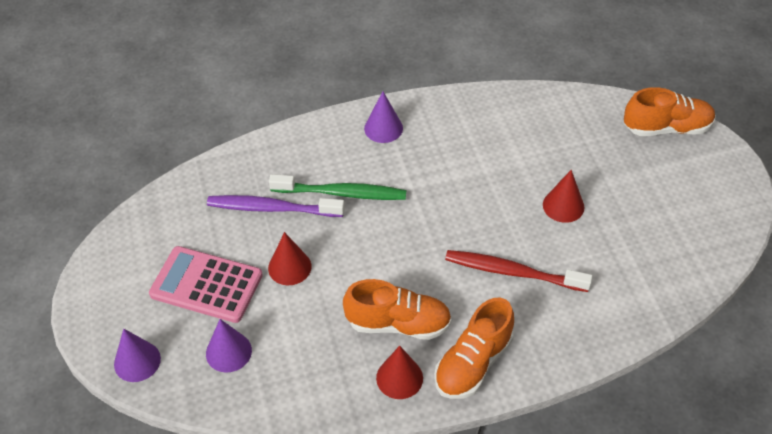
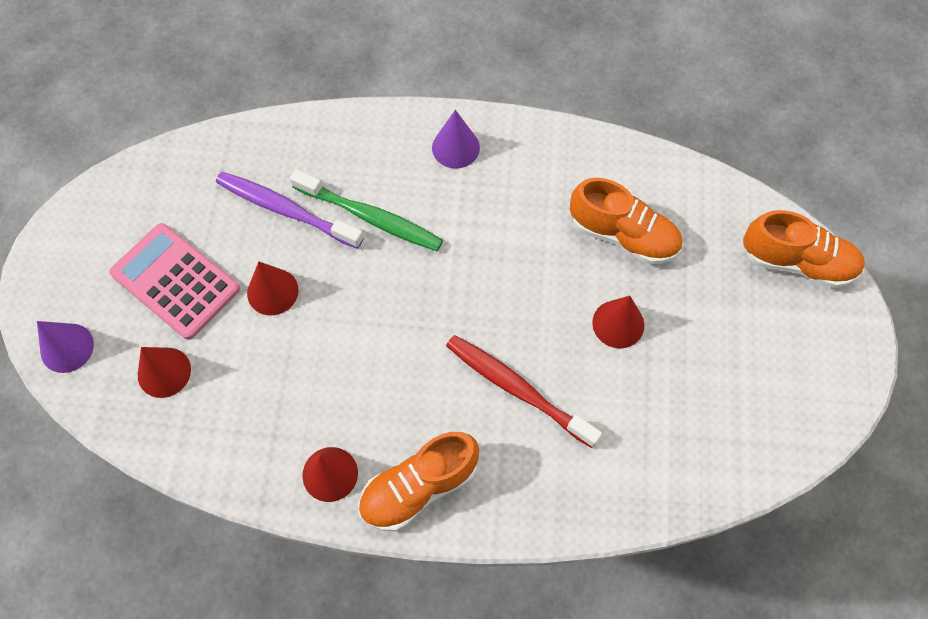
camera: 20 degrees right, 15 degrees up
purple cone [206,319,252,373] -> red cone [138,347,191,398]
orange shoe [343,279,452,340] -> orange shoe moved to [570,178,682,264]

